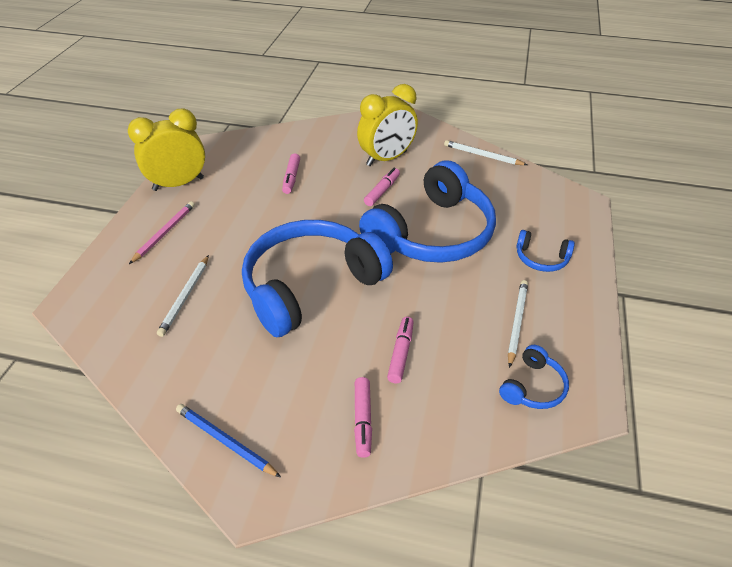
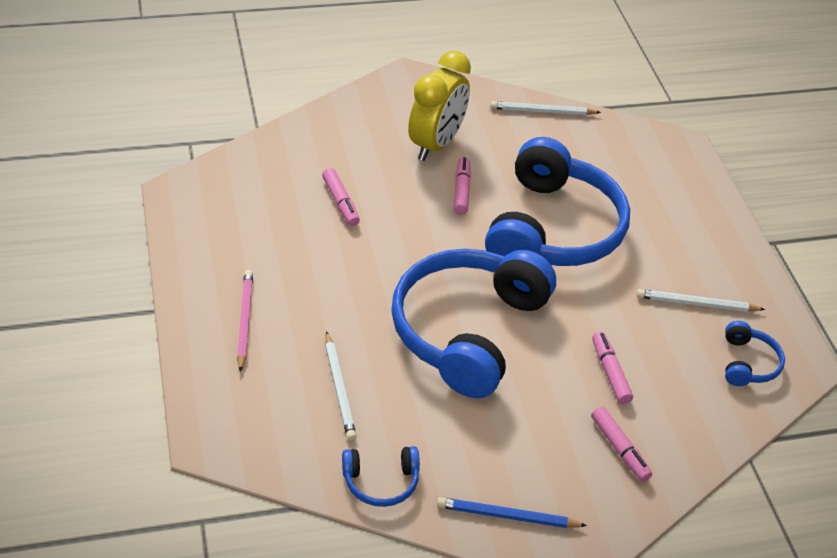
camera: 30 degrees left, 0 degrees up
yellow clock [128,109,205,191] -> none
white pencil [508,280,528,368] -> white pencil turned 75 degrees counterclockwise [637,289,765,312]
blue headphones [516,230,575,272] -> blue headphones moved to [342,446,420,507]

